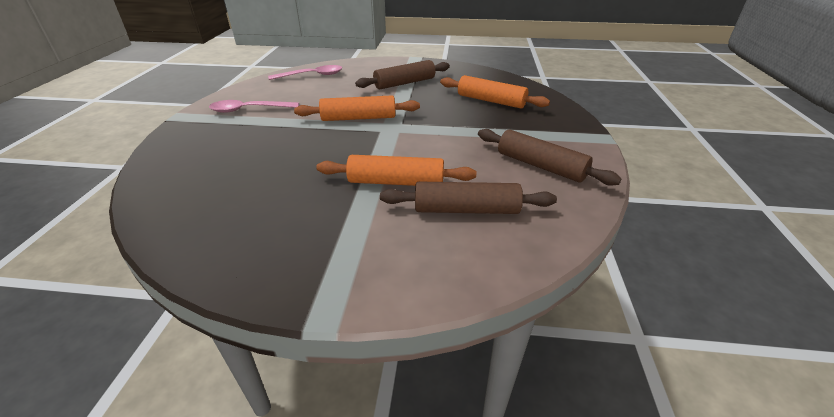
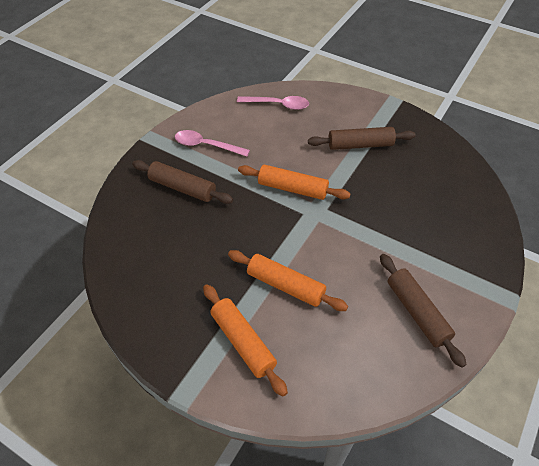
camera: 25 degrees right, 15 degrees up
brown rolling pin [380,181,557,214] -> brown rolling pin moved to [132,160,233,204]
orange rolling pin [440,75,550,108] -> orange rolling pin moved to [203,284,288,396]

